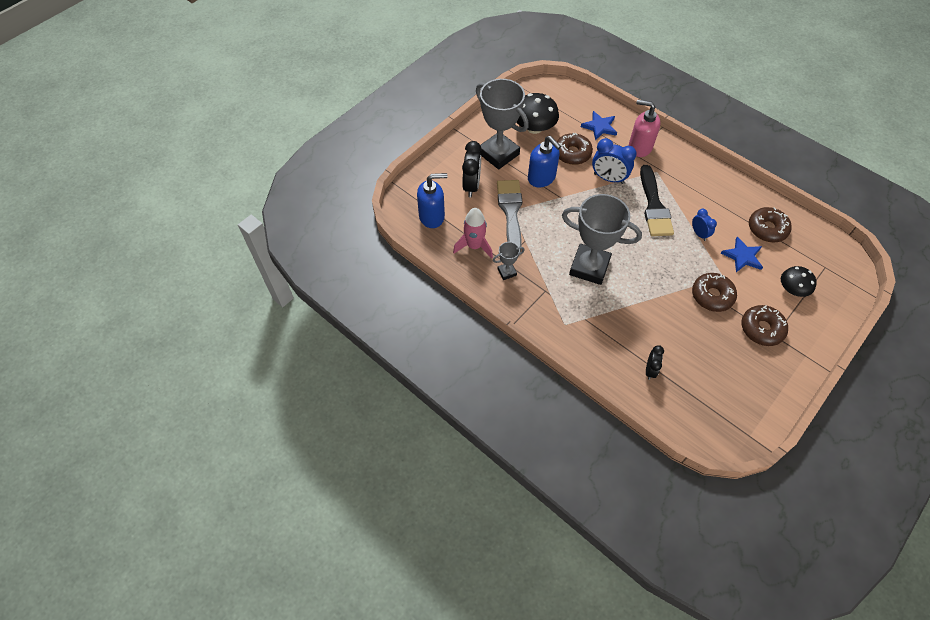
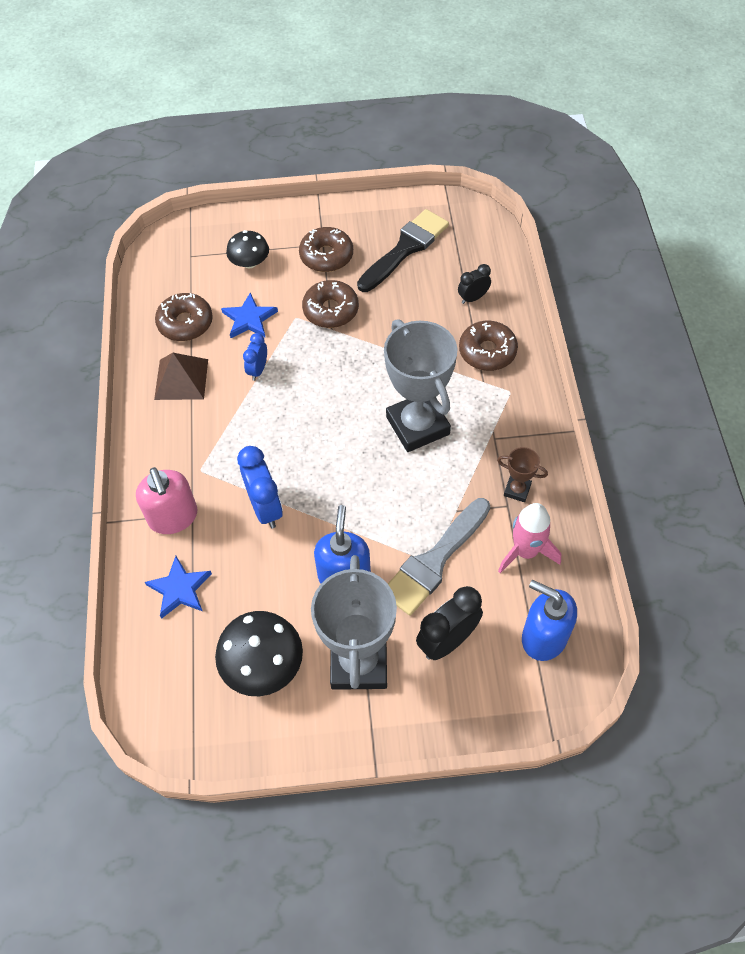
camera: 135 degrees left, 0 degrees up
grey trophy [493,242,525,280] -> brown trophy [497,447,548,502]
brown donut [556,133,593,165] -> brown donut moved to [459,321,518,371]
black brush [640,165,674,236] -> black brush moved to [357,209,449,292]
none -> brown pyramid [154,353,208,400]

